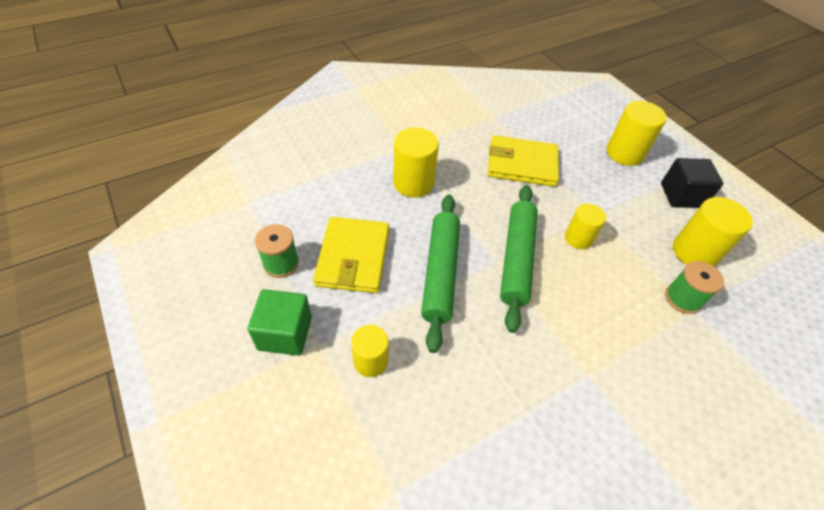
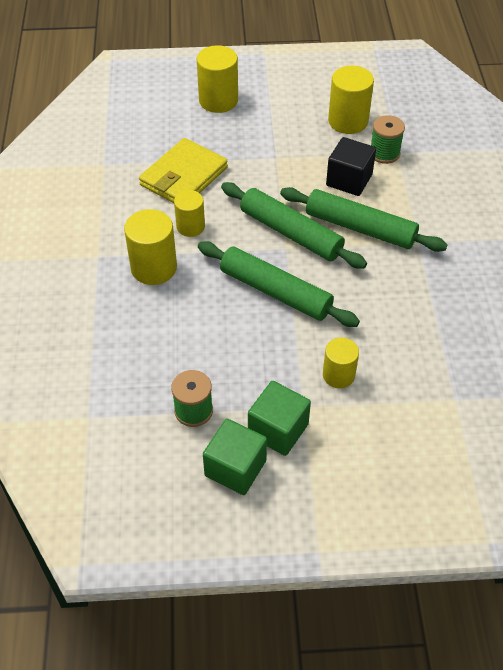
camera: 60 degrees left, 0 degrees up
yellow wallet [313,217,389,293] -> none
yellow cylinder [565,204,606,249] -> yellow cylinder moved to [174,190,205,237]
black cube [661,158,723,208] -> black cube moved to [326,137,376,196]
none -> green cube [203,419,267,495]
none -> green rolling pin [280,187,447,252]

